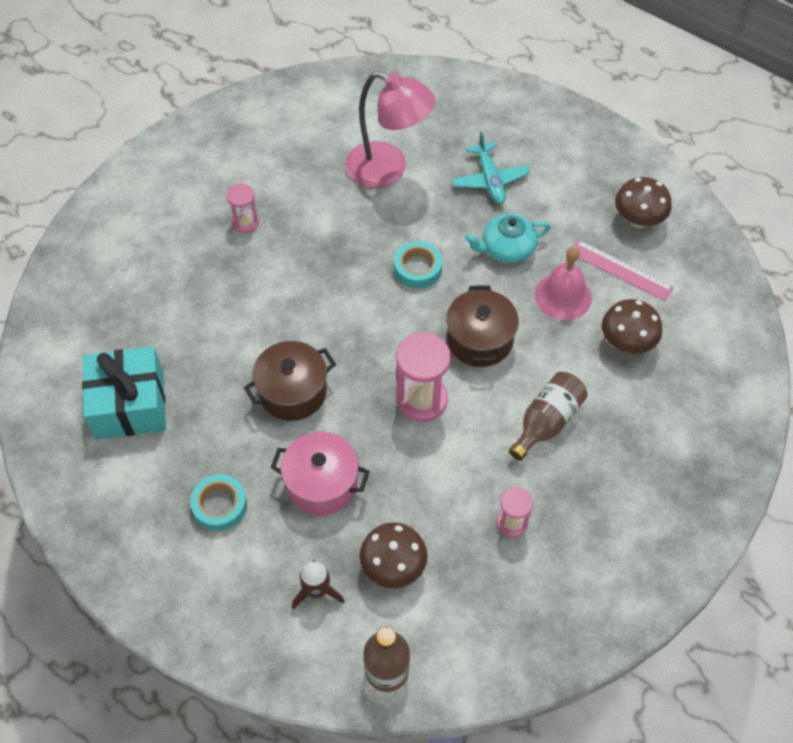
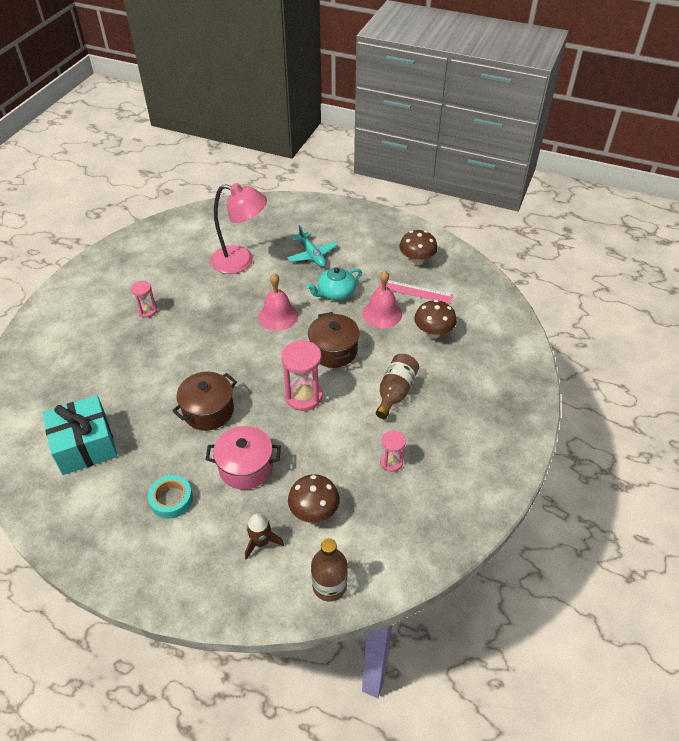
camera: 15 degrees left, 10 degrees down
turquoise tape [394,241,442,289] -> pink bell [258,273,298,331]

